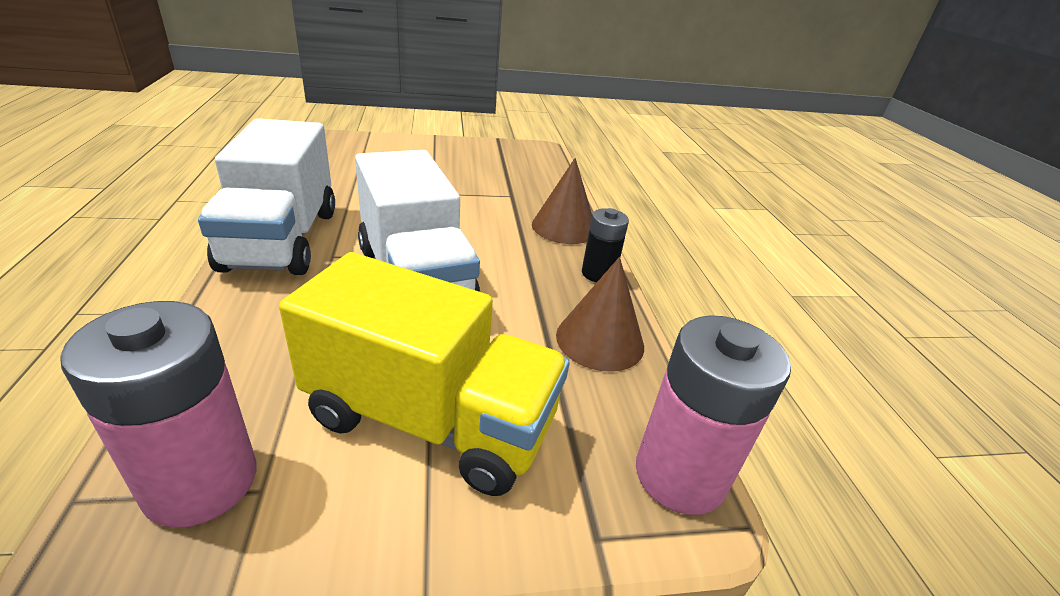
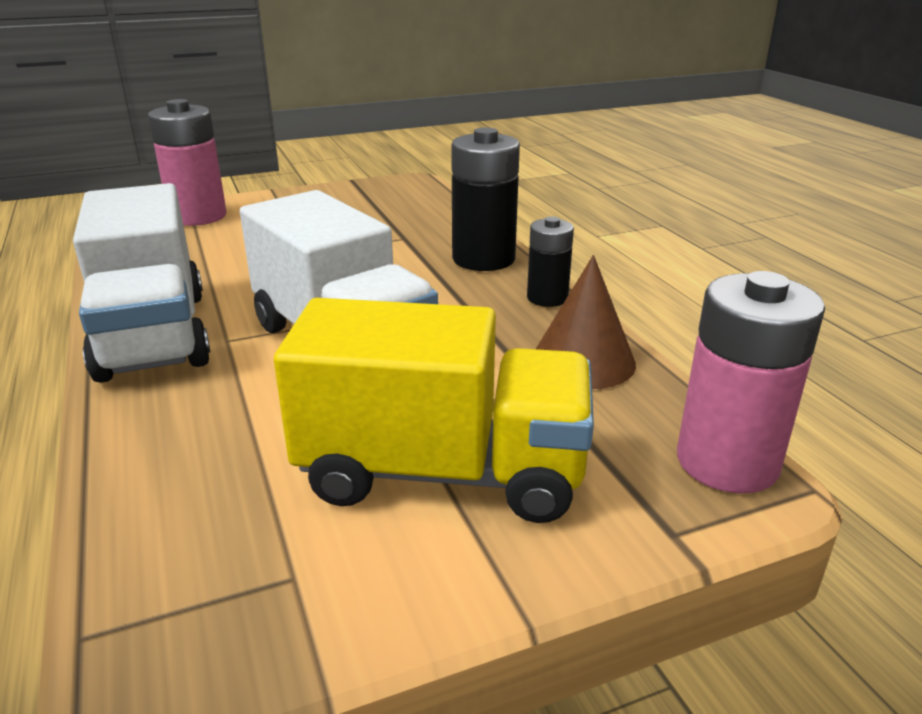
camera: 10 degrees left, 5 degrees down
pink battery [60,301,256,528] -> pink battery moved to [148,99,227,226]
brown cone [532,158,592,244] -> black battery [451,127,520,271]

